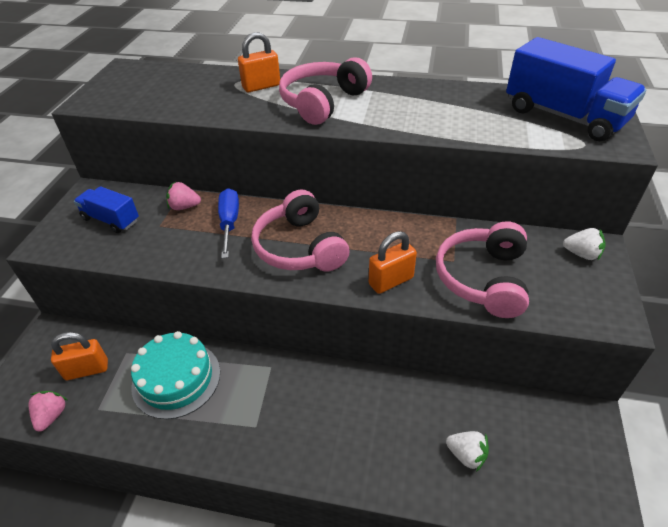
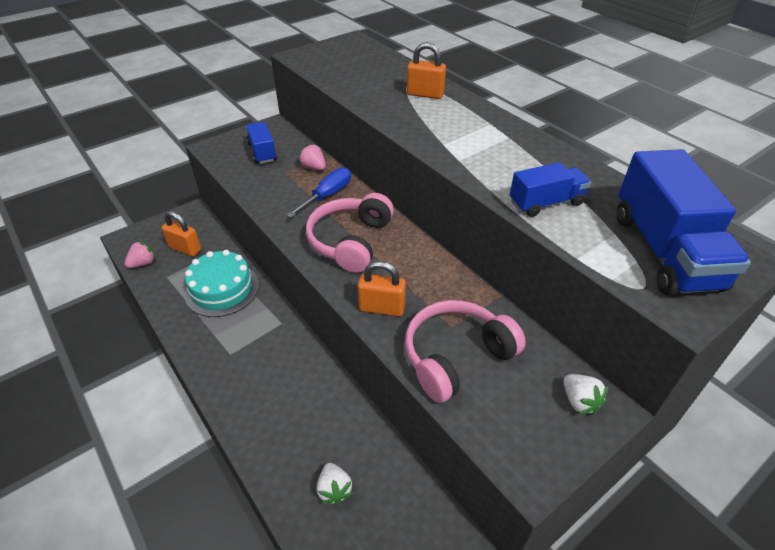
camera: 40 degrees right, 0 degrees up
pink headphones [279,57,372,125] -> none
none -> blue truck [510,162,591,217]

